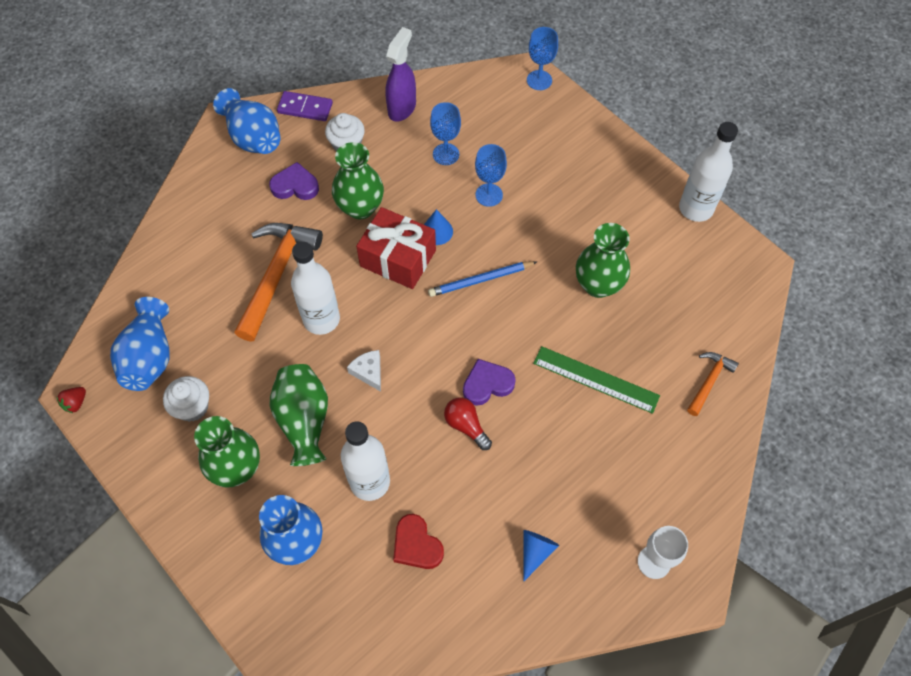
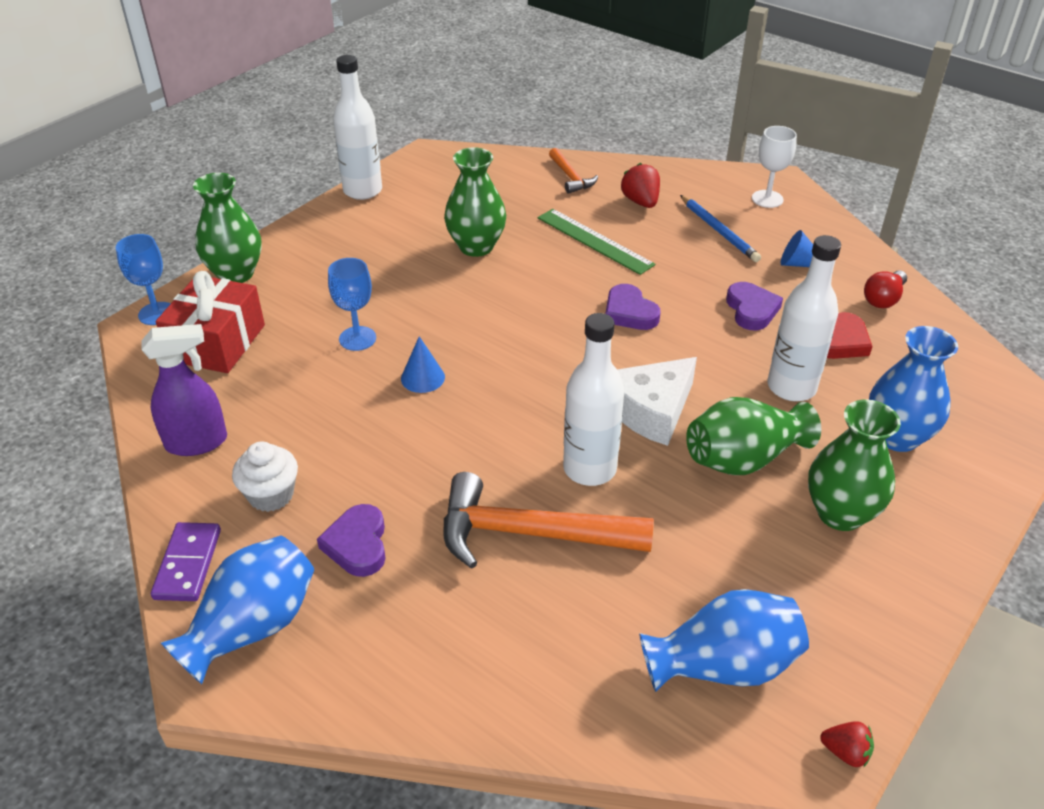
camera: 100 degrees left, 20 degrees down
white cupcake [163,376,209,422] -> none
green vase [332,142,384,220] -> green vase moved to [193,173,262,283]
white cheese [347,350,381,392] -> white cheese [617,357,697,446], size x1.87
red gift [356,207,436,289] -> red gift moved to [156,271,265,373]
purple spray bottle [385,27,416,122] -> purple spray bottle turned 150 degrees clockwise [142,324,227,456]
blue pencil [428,261,537,297] -> blue pencil moved to [680,195,761,262]
blue goblet [430,102,461,165] -> none
red light bulb [444,398,492,450] -> red light bulb moved to [864,270,907,308]
green ruler [533,346,660,414] -> green ruler turned 60 degrees counterclockwise [538,209,656,275]
orange hammer [687,352,739,416] -> orange hammer turned 135 degrees counterclockwise [549,148,598,194]
none -> red strawberry [621,163,660,208]
none -> purple heart [726,282,783,330]

